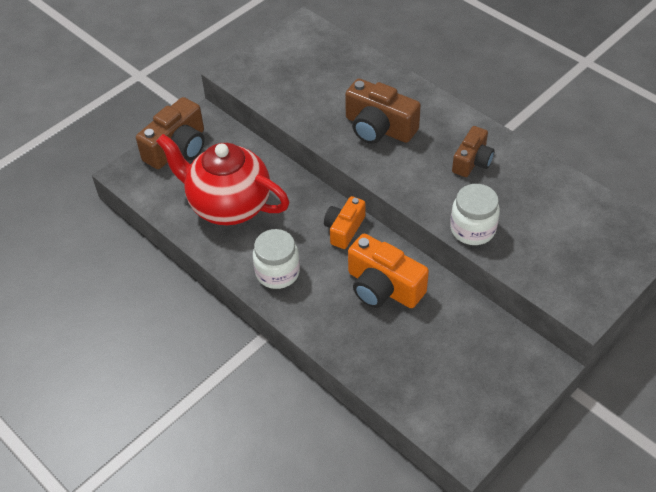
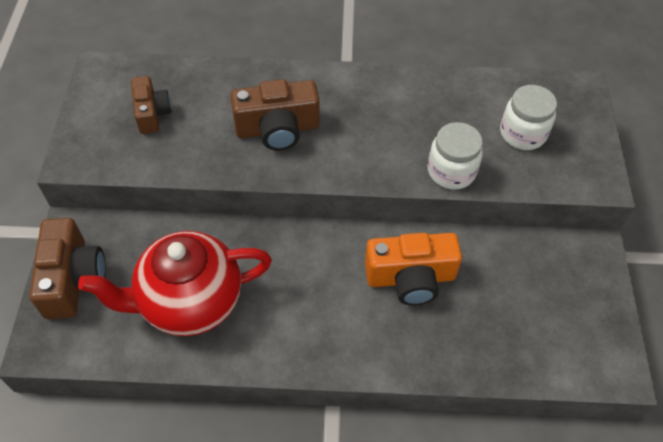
camera: 45 degrees left, 5 degrees up
white jar [253,229,300,289] -> white jar moved to [500,85,557,150]
orange camera [324,196,366,249] -> none
brown camera [452,126,494,177] -> brown camera moved to [131,76,172,134]

